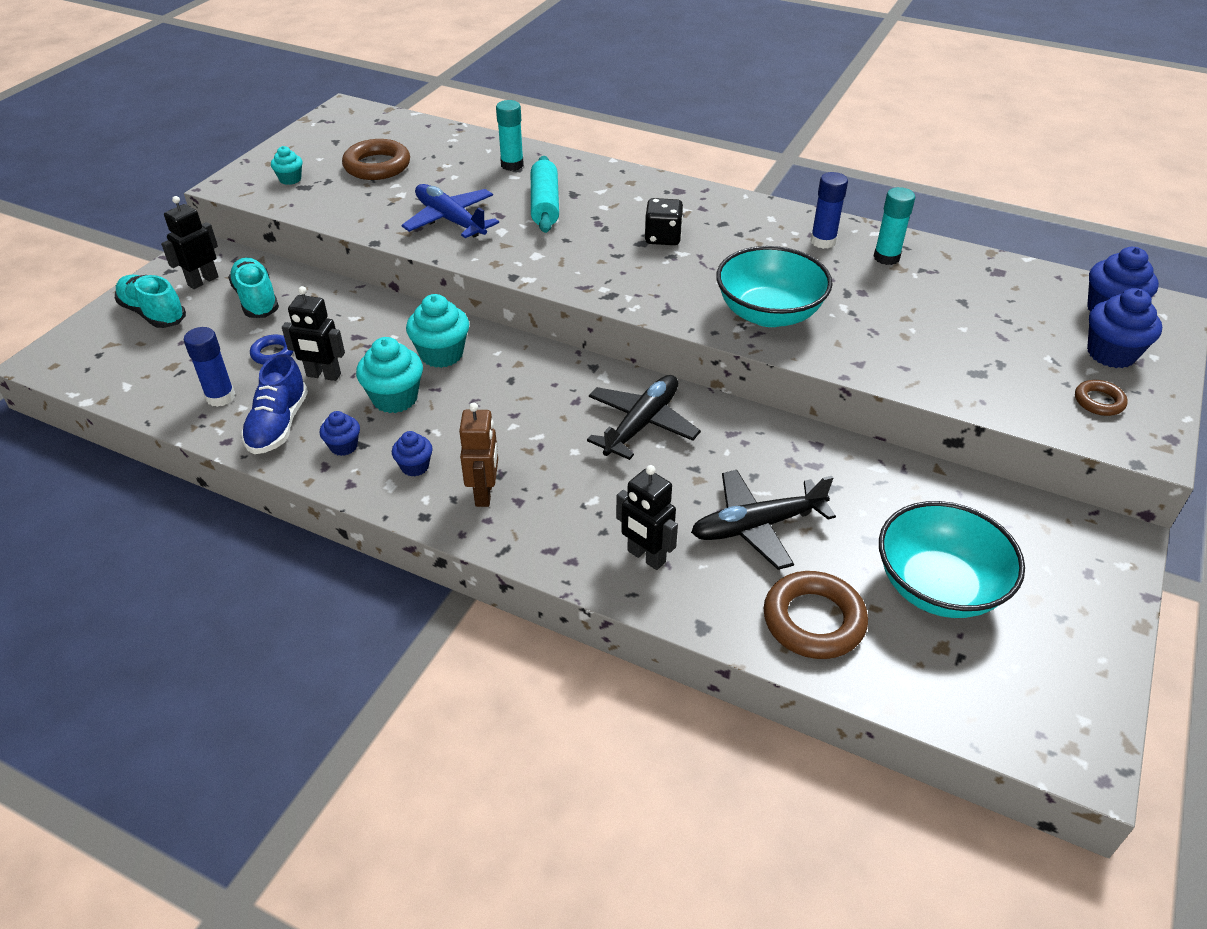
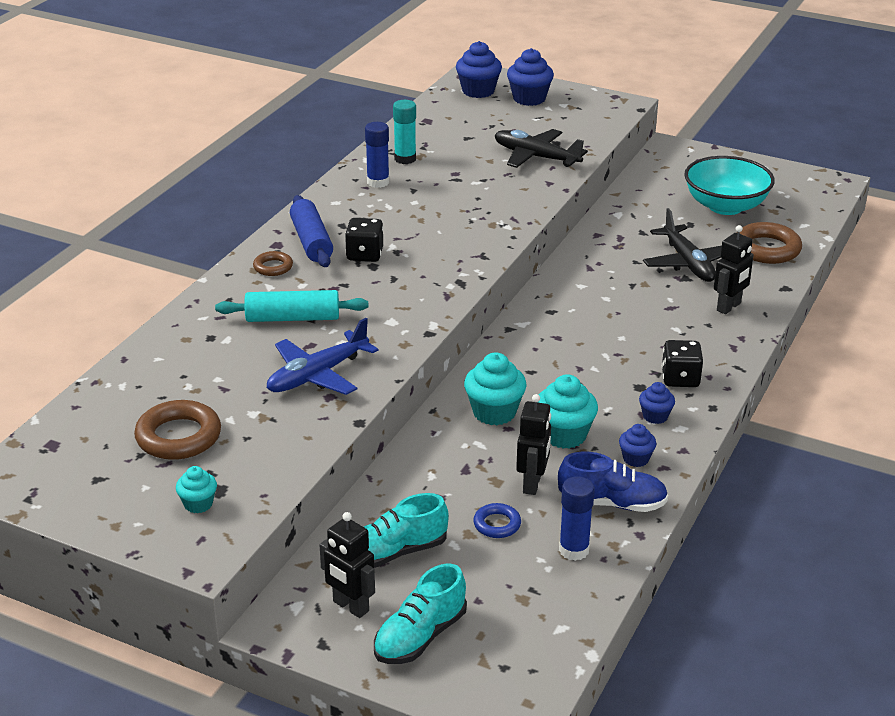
camera: 90 degrees left, 10 degrees down
brown robot [459,402,498,507] -> black dice [662,340,703,387]
turquoise glue stick [496,100,524,171] -> none
black plane [587,375,701,460] -> black plane moved to [495,129,588,168]
turquoise bowl [716,246,833,327] -> none
brown ring [1075,380,1128,416] -> brown ring moved to [253,251,293,276]
none -> blue rolling pin [290,195,333,267]

